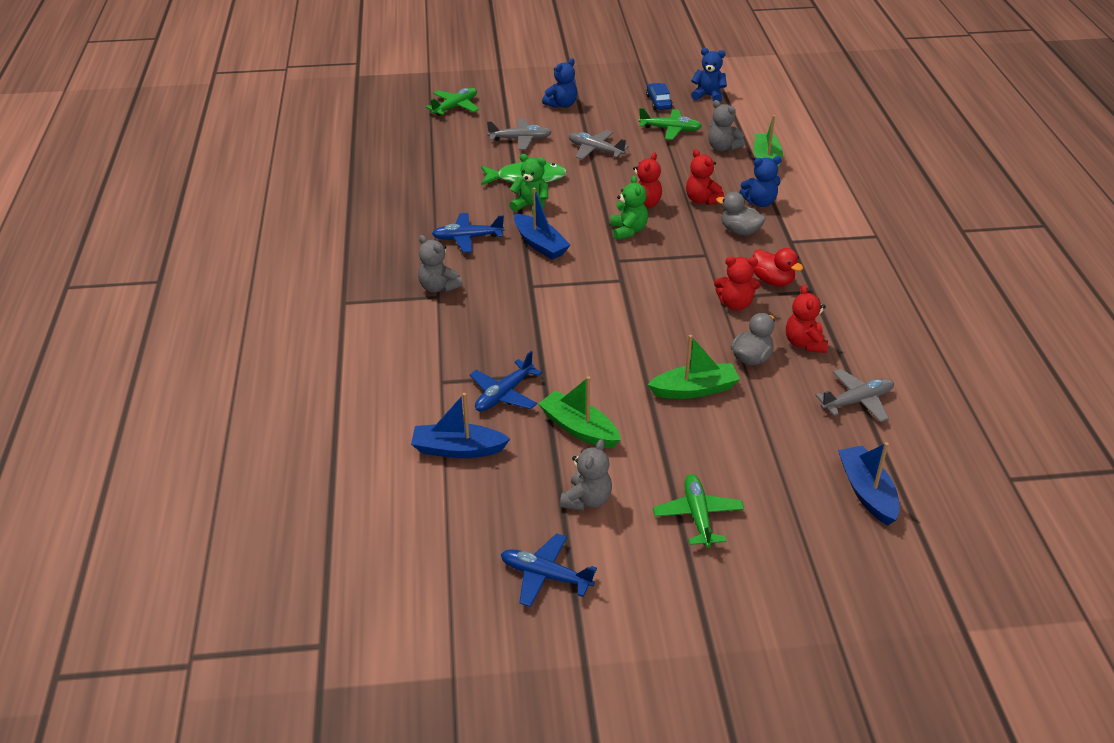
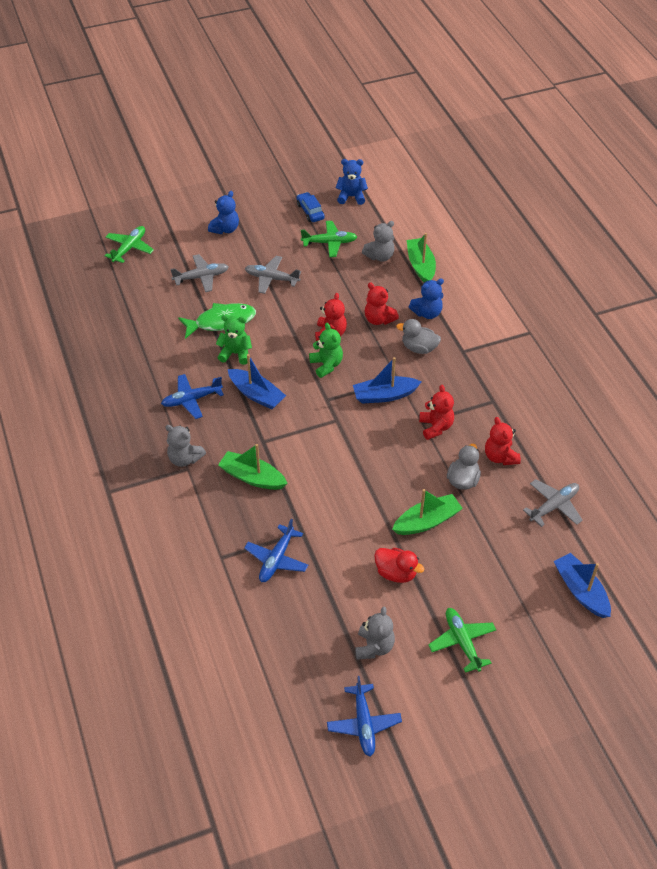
camera: 15 degrees left, 10 degrees up
blue boat [411,393,510,458] -> blue boat moved to [353,357,421,404]
blue plane [501,533,597,607] -> blue plane turned 105 degrees counterclockwise [327,676,402,756]
green boat [538,376,621,448] -> green boat moved to [218,444,288,490]
grey teddy bear [708,100,744,151] -> grey teddy bear turned 60 degrees counterclockwise [362,221,394,262]
red teddy bear [714,257,761,310] -> red teddy bear turned 90 degrees counterclockwise [419,385,454,440]
red duck [753,248,803,286] -> red duck moved to [374,548,424,583]

